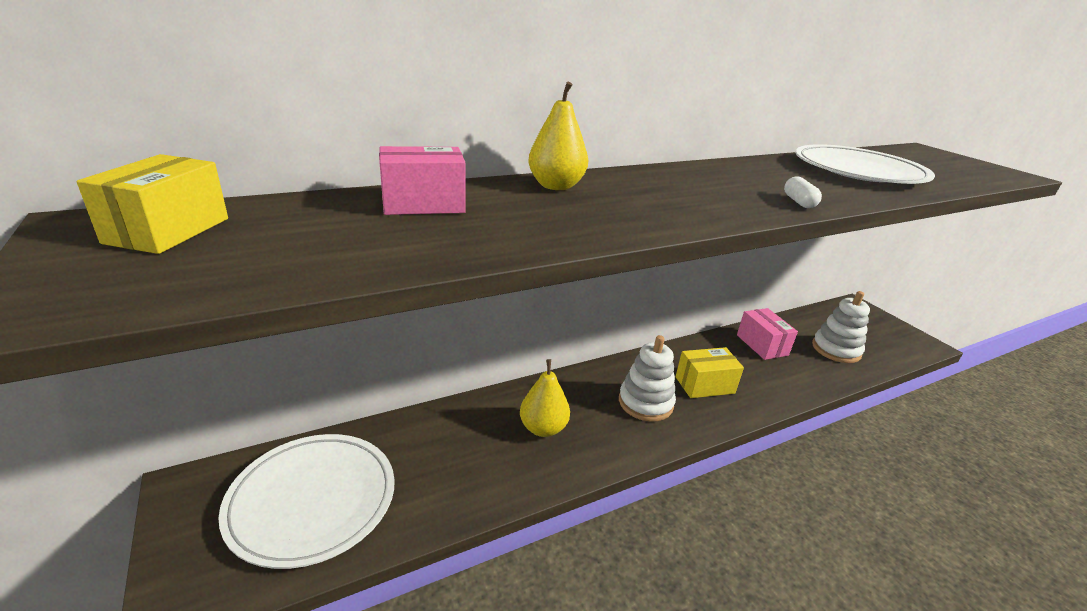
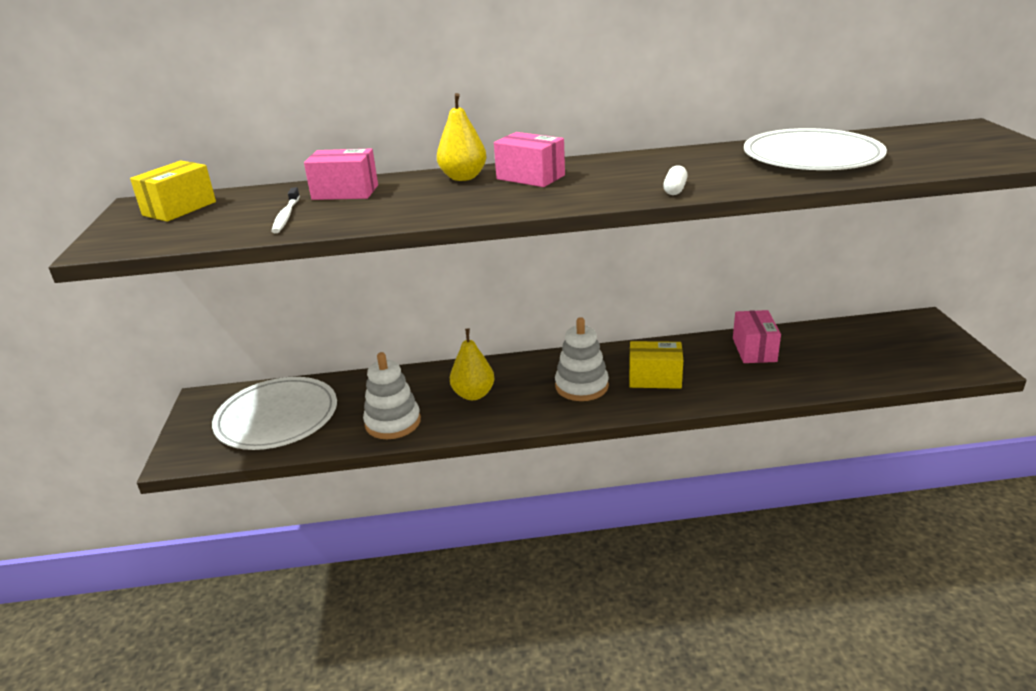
camera: 25 degrees right, 0 degrees up
white stacking toy [812,291,870,363] -> white stacking toy moved to [363,352,421,439]
none -> white toothbrush [271,187,300,233]
none -> pink box [494,132,565,187]

